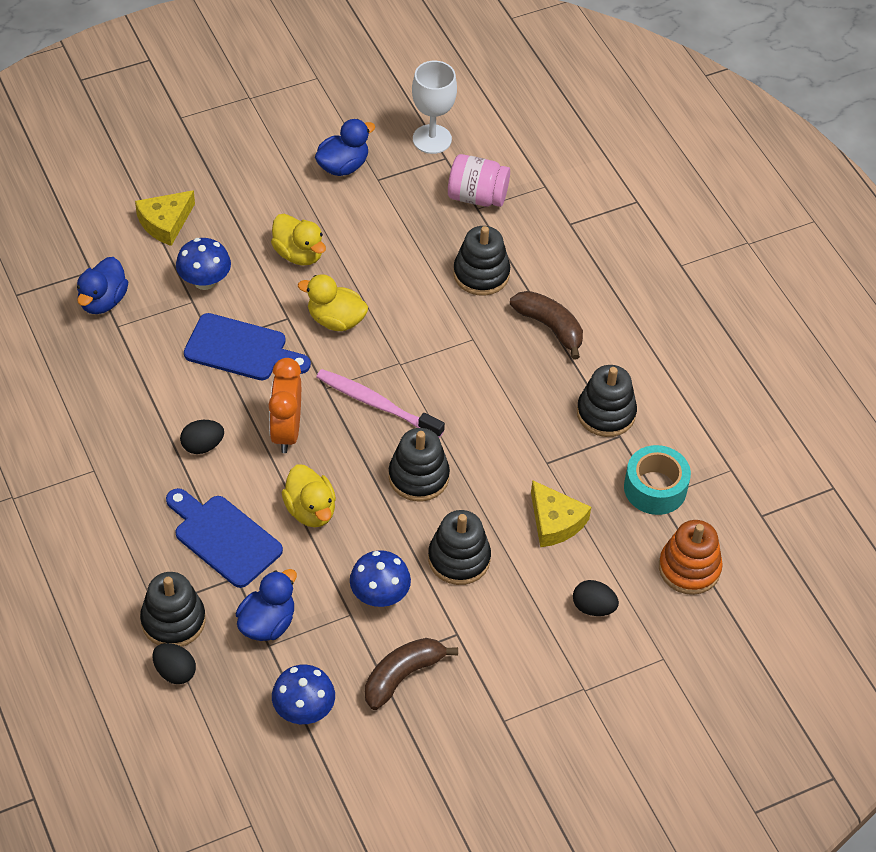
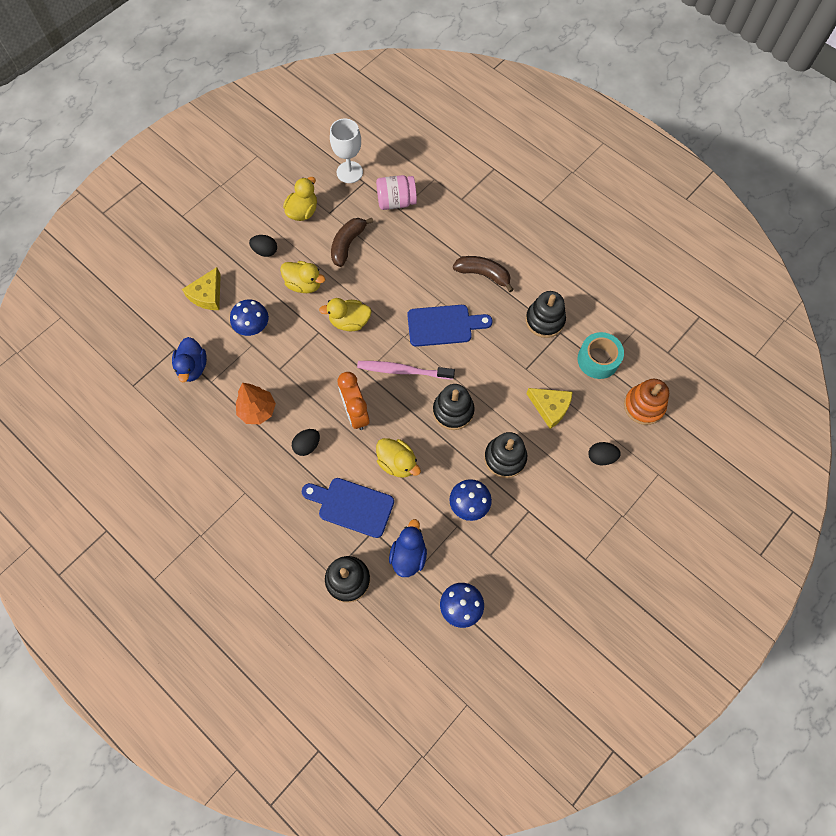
camera: 20 degrees left, 15 degrees up
black egg [152,643,196,684] -> black egg moved to [249,235,277,257]
blue cutting board [184,313,311,380] -> blue cutting board moved to [407,305,493,347]
blue duck [315,119,375,176] -> yellow duck [283,177,317,221]
brown banana [365,638,458,710] -> brown banana moved to [331,218,373,267]
black stacking toy [453,226,510,296] -> none
none -> orange tree [236,383,276,424]

